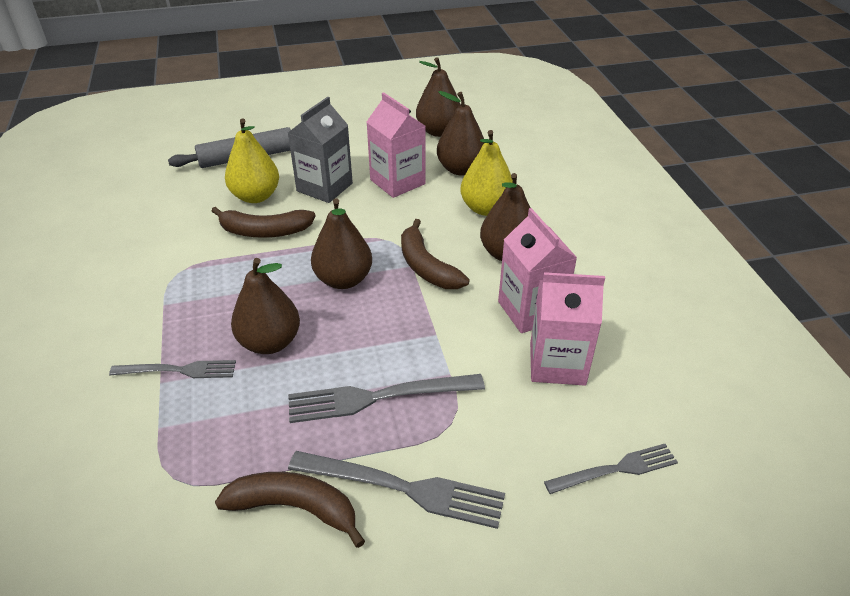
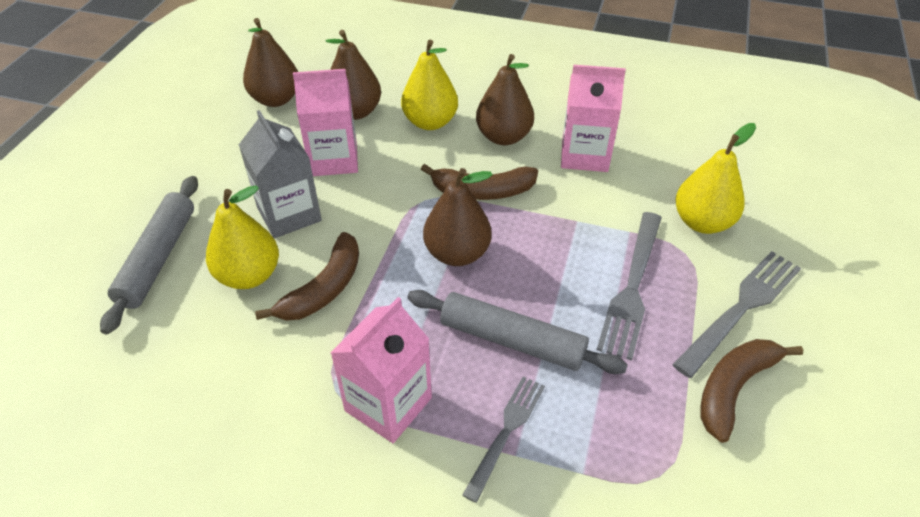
camera: 60 degrees left, 5 degrees up
brown pear [231,258,300,354] -> grey rolling pin [407,290,628,374]
pink carton [530,272,605,386] -> pink carton moved to [331,297,432,443]
grey fork [544,444,678,494] -> none
none -> yellow pear [675,123,756,234]

